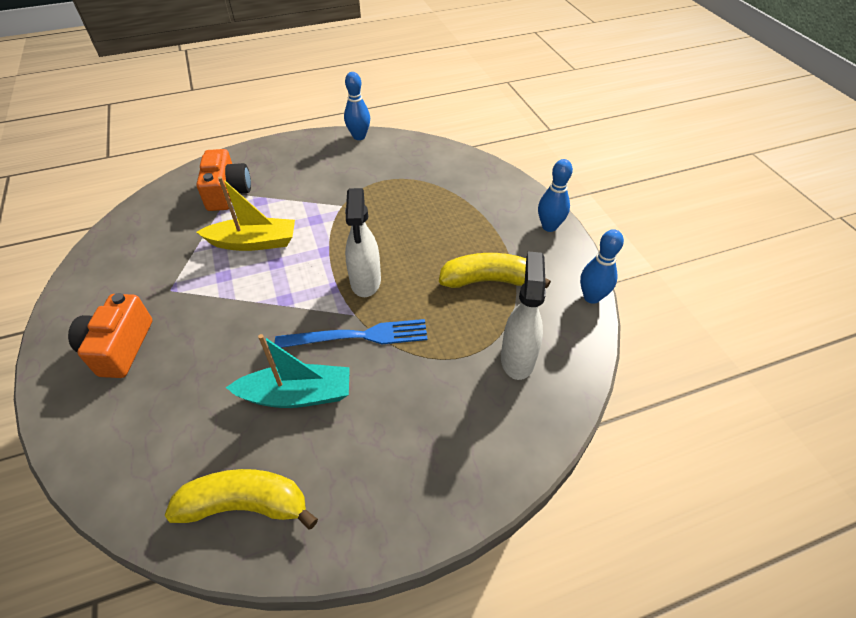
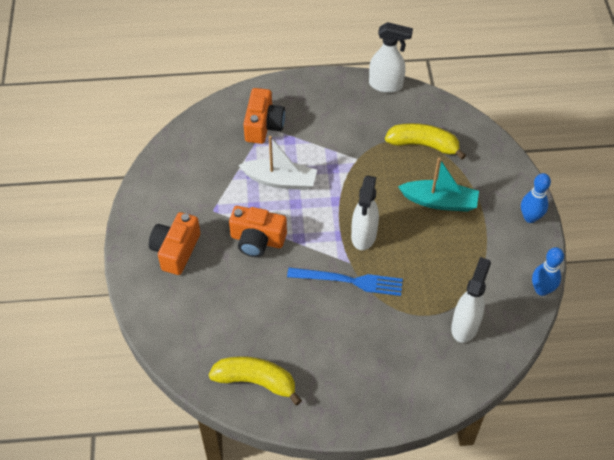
camera: 15 degrees right, 5 degrees up
yellow boat [196,176,295,251] -> white boat [238,136,317,190]
turquoise boat [226,334,350,408] -> turquoise boat moved to [398,158,479,212]
blue bowling pin [344,72,370,140] -> white spray bottle [369,22,413,93]
yellow banana [439,253,551,289] -> yellow banana moved to [385,123,466,160]
none -> orange camera [229,206,287,257]

